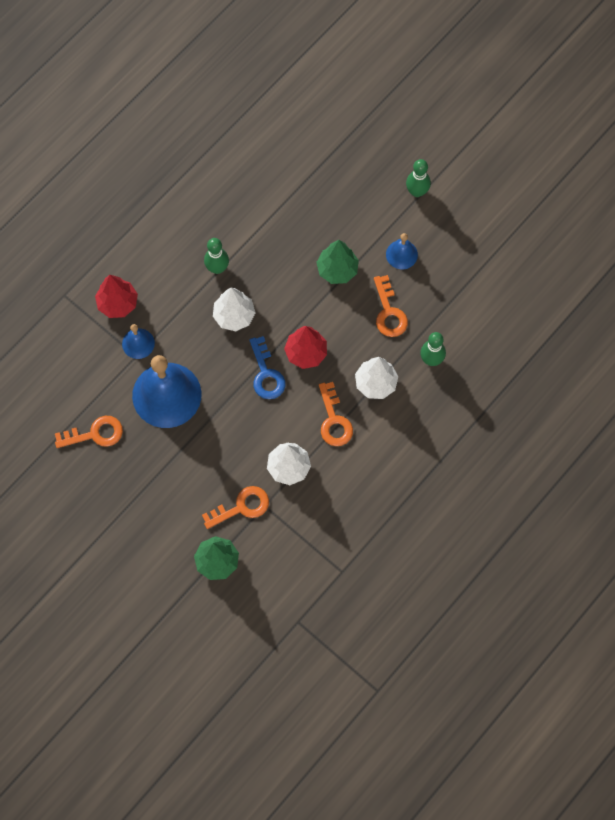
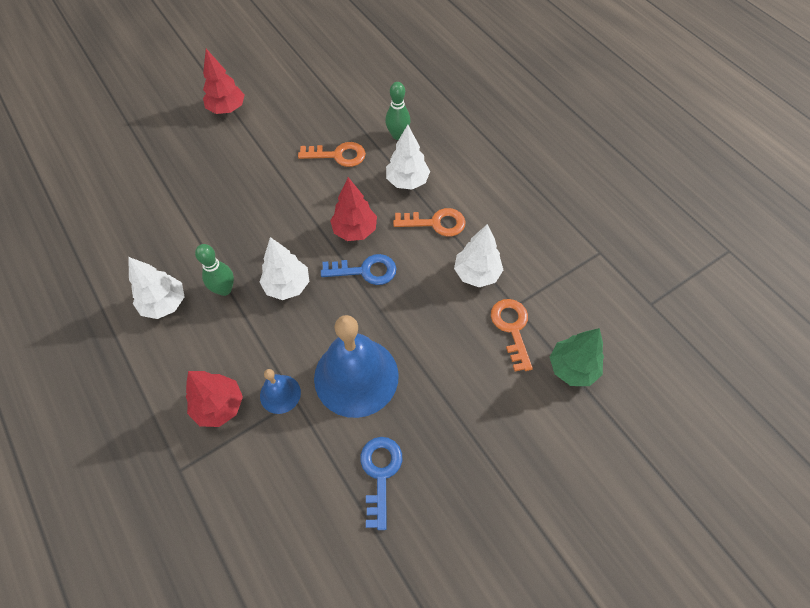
camera: 75 degrees left, 10 degrees down
orange key [55,416,123,448] -> blue key [360,437,402,530]
green tree [316,240,359,284] -> none
blue bell [386,233,418,269] -> none
green bowling pin [406,159,431,197] -> red tree [203,49,245,114]
none -> white tree [128,257,184,319]

